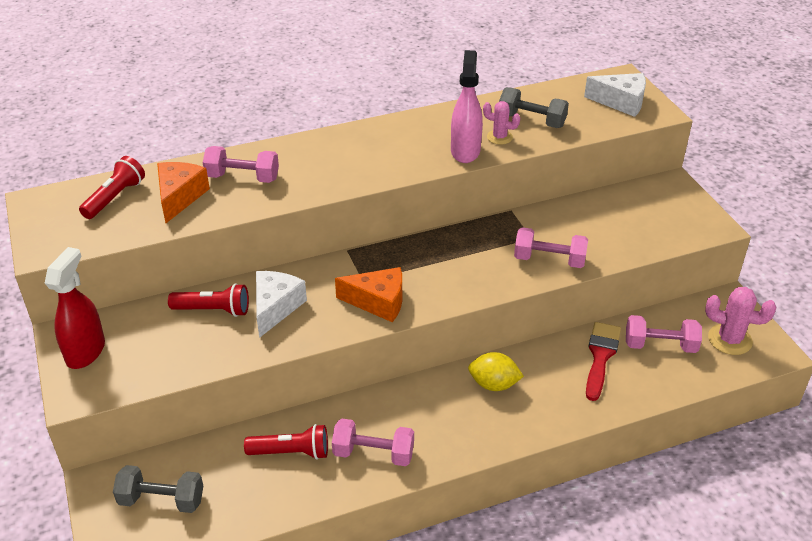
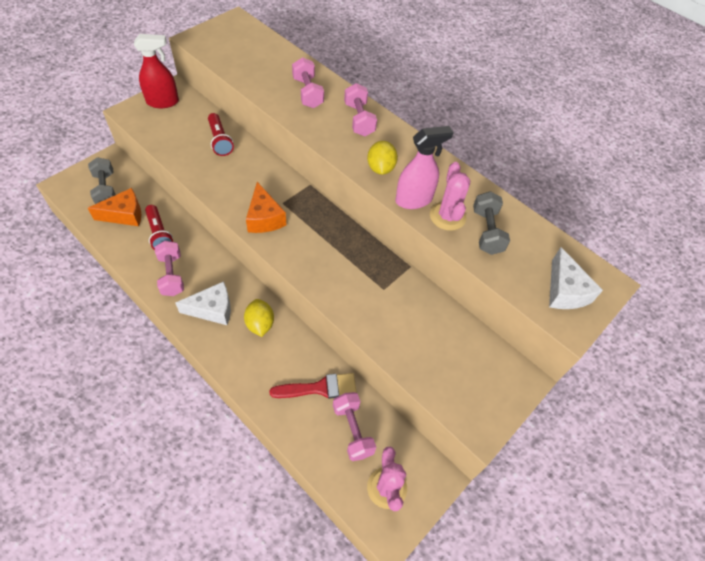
camera: 60 degrees right, 15 degrees up
red flashlight [79,156,145,219] -> none
orange cheese [157,162,210,223] -> orange cheese moved to [88,188,141,226]
white cheese [256,271,307,338] -> white cheese moved to [175,281,231,325]
pink cactus [483,101,520,145] -> pink cactus [430,162,470,231], size x1.58
pink dumbbell [514,227,588,268] -> pink dumbbell moved to [344,83,377,136]
none -> yellow lemon [367,141,398,175]

